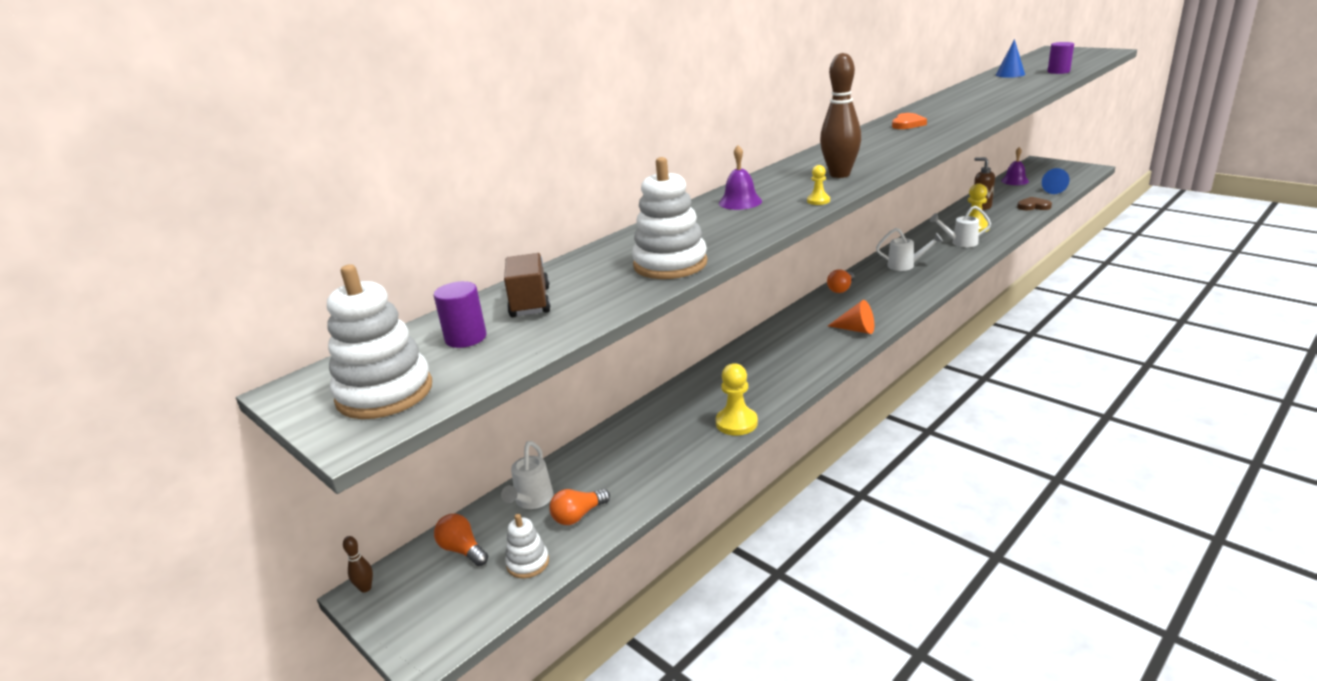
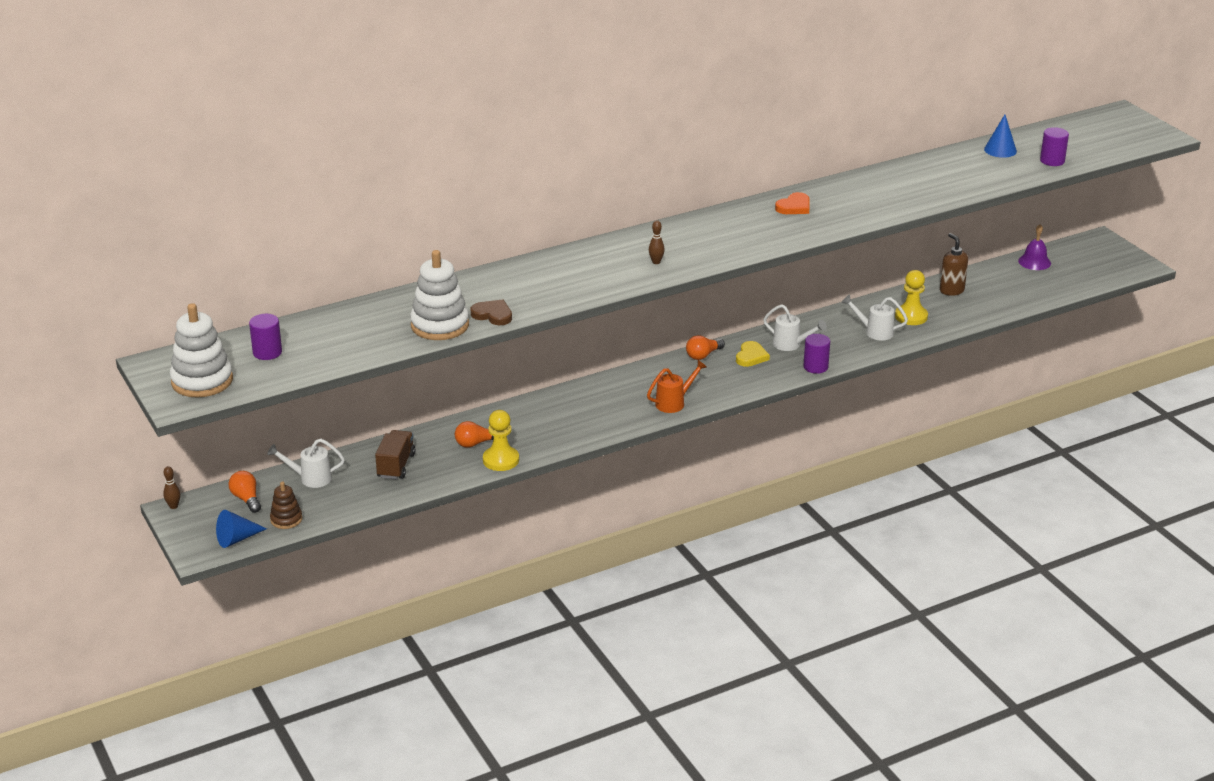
camera: 15 degrees right, 5 degrees up
white watering can [501,441,554,509] -> white watering can turned 60 degrees clockwise [267,439,345,488]
brown truck [504,253,551,317] -> brown truck moved to [375,430,416,479]
white stacking toy [505,514,549,578] -> brown stacking toy [270,482,302,529]
orange light bulb [549,489,610,525] -> orange light bulb moved to [455,421,494,448]
purple bell [719,145,762,210] -> none
yellow pawn [807,165,830,205] -> none
brown bowling pin [820,53,861,178] -> brown bowling pin [649,220,665,264], size x0.43
orange cone [828,300,874,334] -> orange watering can [647,360,707,413]
brown heart [1017,197,1052,210] -> brown heart moved to [470,300,512,325]
blue cone [1042,168,1069,194] -> blue cone moved to [216,510,267,548]
none -> yellow heart [736,341,770,367]
none -> purple cylinder [803,334,830,374]

